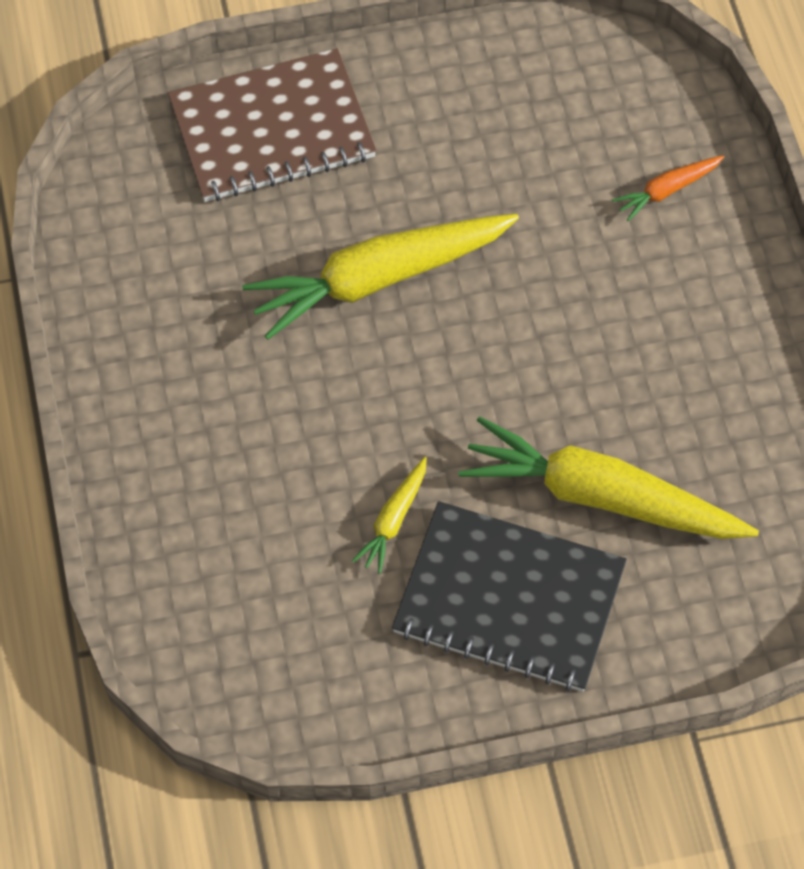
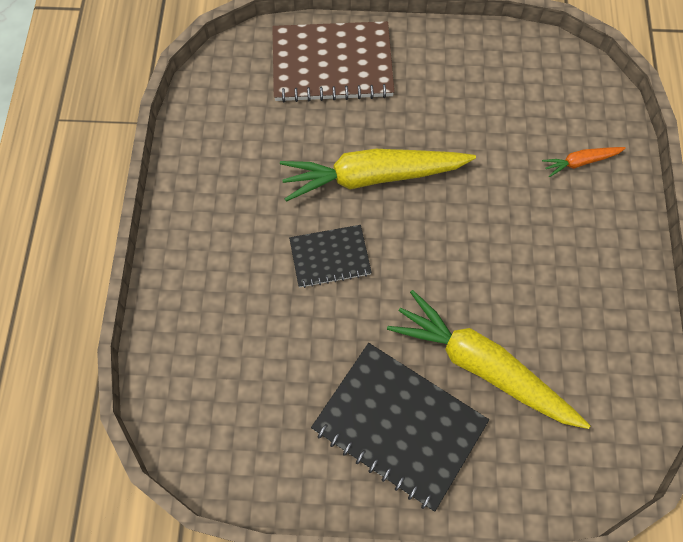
camera: 15 degrees right, 5 degrees up
yellow carrot [352,457,427,574] -> none
none -> black notebook [289,225,372,288]

